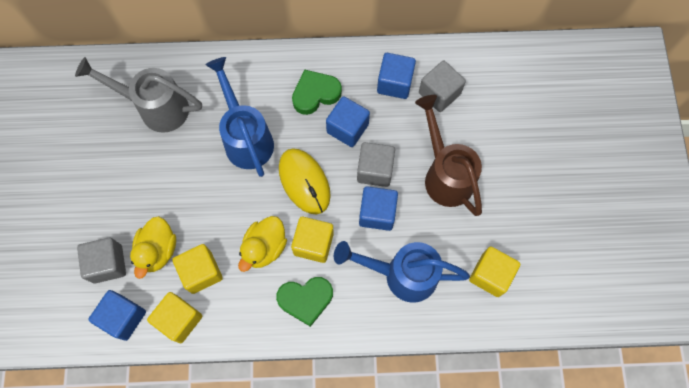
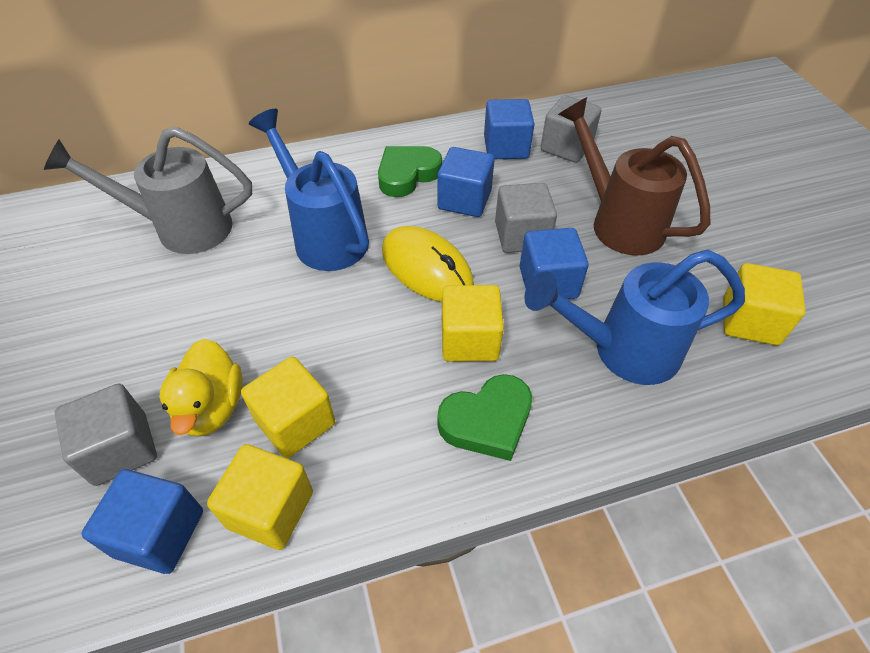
camera: 15 degrees left, 20 degrees down
yellow duck [238,216,287,272] -> none

